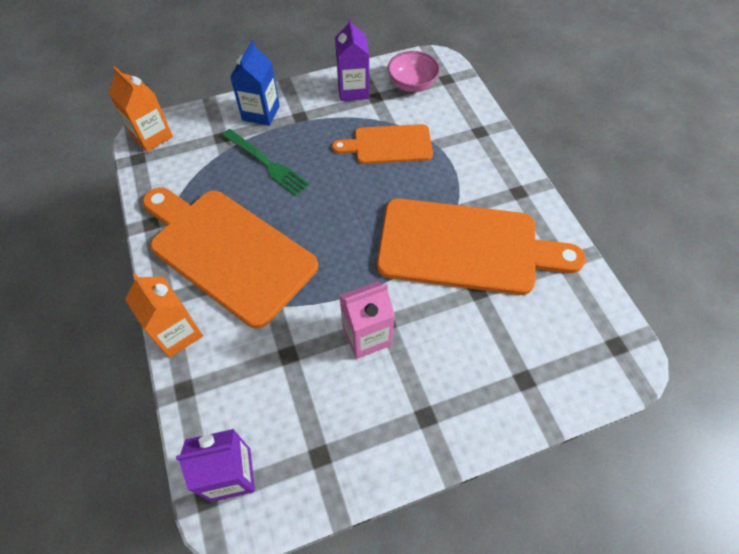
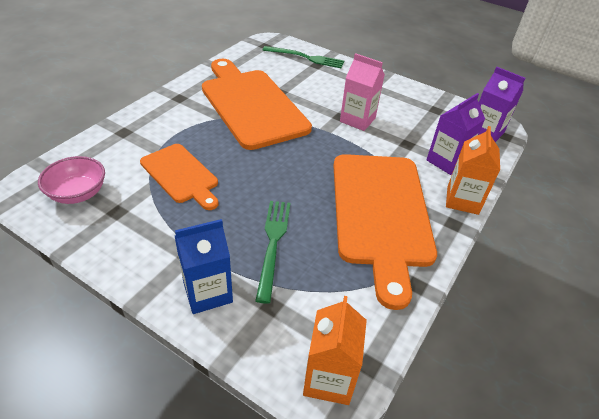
camera: 130 degrees left, 15 degrees down
purple carton [335,17,369,101] -> purple carton moved to [427,93,485,175]
none -> green fork [263,46,344,68]

